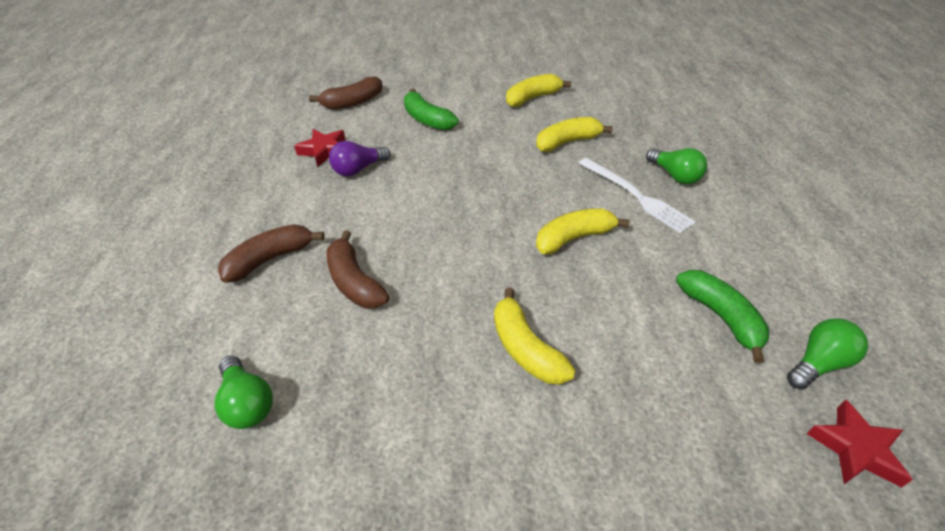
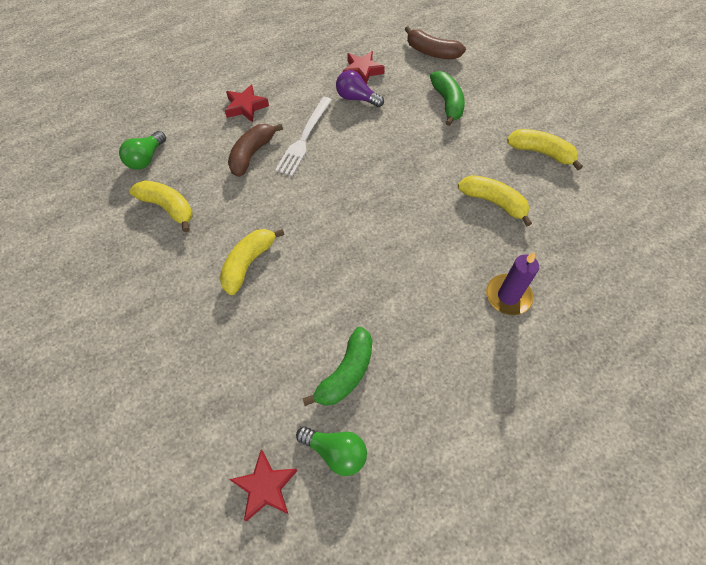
camera: 60 degrees right, 15 degrees up
brown banana [218,224,325,283] -> red star [225,85,269,123]
green banana [404,89,458,131] -> green banana turned 150 degrees clockwise [430,71,465,126]
yellow banana [536,208,629,254] -> yellow banana moved to [129,180,193,232]
white fork [579,158,696,234] -> white fork moved to [275,97,332,176]
green light bulb [646,148,707,184] -> purple candle [486,252,539,315]

